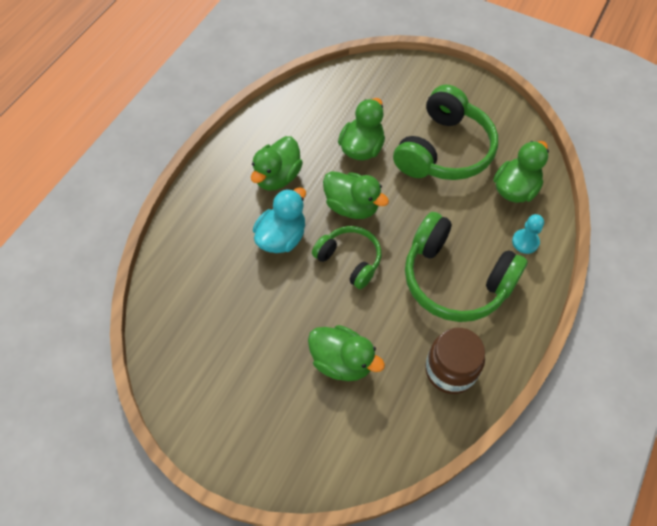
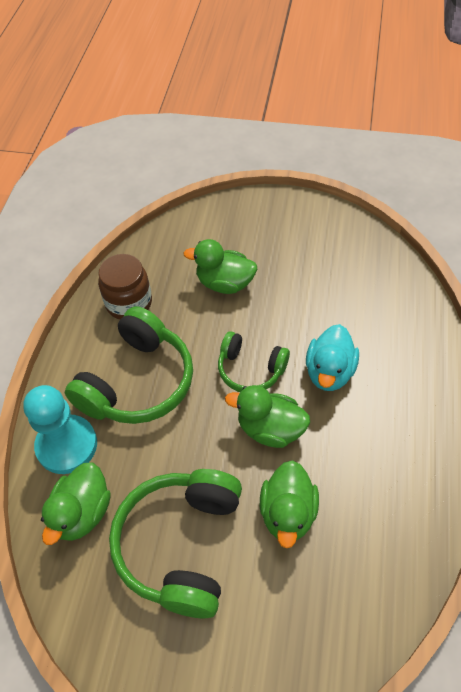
camera: 165 degrees right, 5 degrees down
green duck [251,136,303,191] -> none
green headphones [405,212,528,322] -> green headphones turned 105 degrees clockwise [65,306,193,424]
turquoise pawn [512,214,544,254] -> turquoise pawn [23,385,97,474], size x1.99

